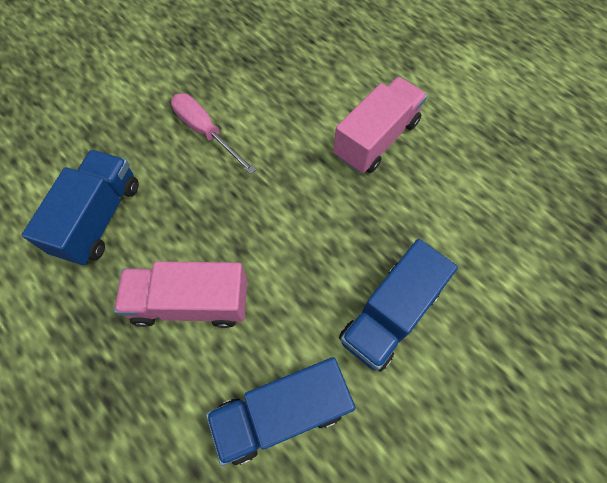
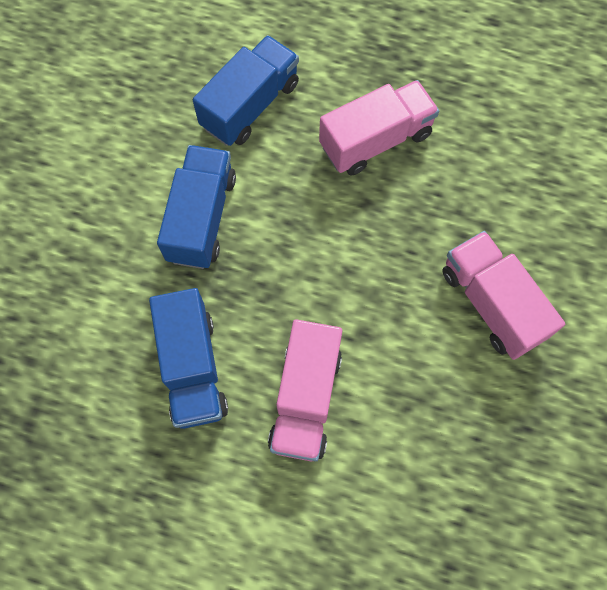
camera: 150 degrees right, 5 degrees up
blue truck [22,150,139,265] -> blue truck moved to [149,288,228,429]
pink screwdriver [171,93,256,174] -> pink truck [442,231,565,360]

